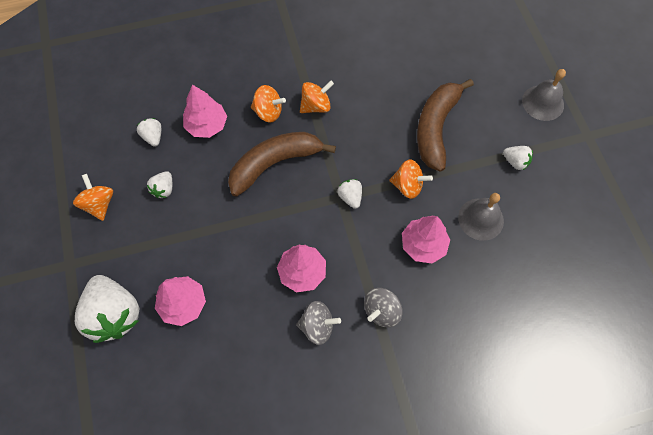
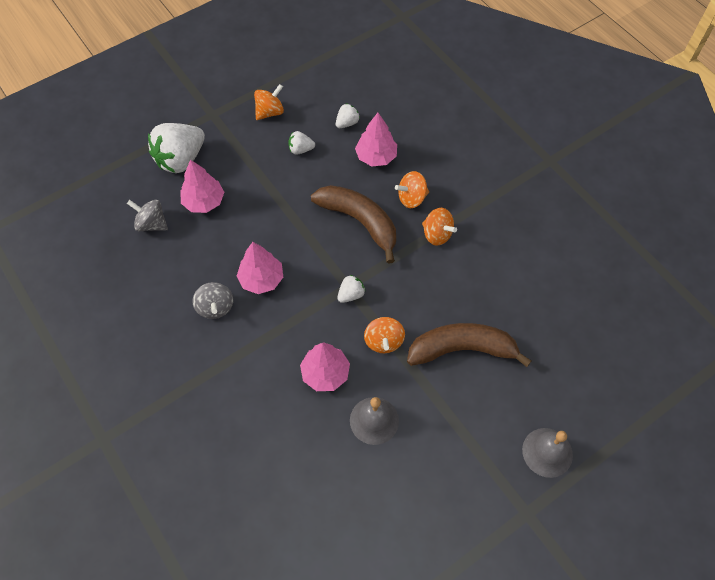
camera: 70 degrees right, 5 degrees down
orange spinning top [251,85,286,122] -> orange spinning top turned 75 degrees clockwise [395,171,429,208]
grey spinning top [364,288,403,327] -> grey spinning top moved to [127,200,168,231]
white strawberry [503,146,533,171] -> none

